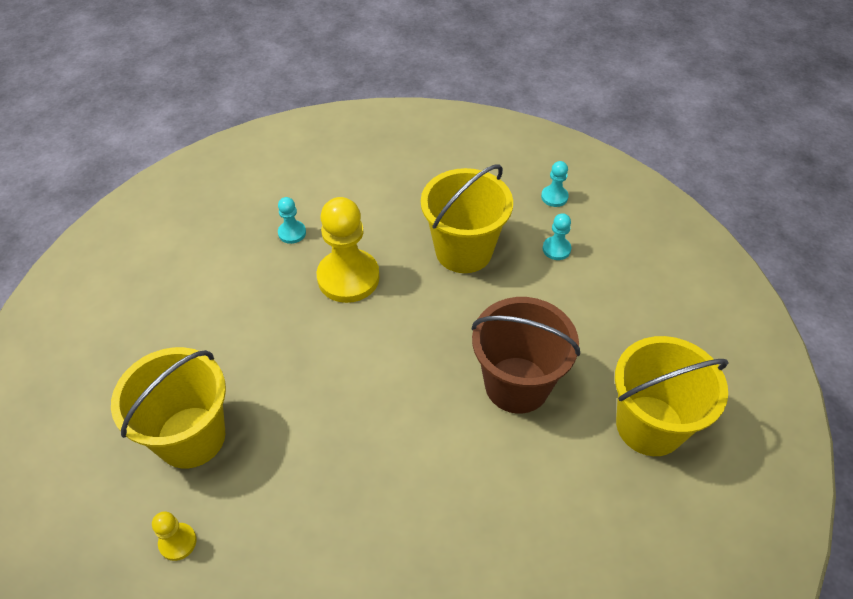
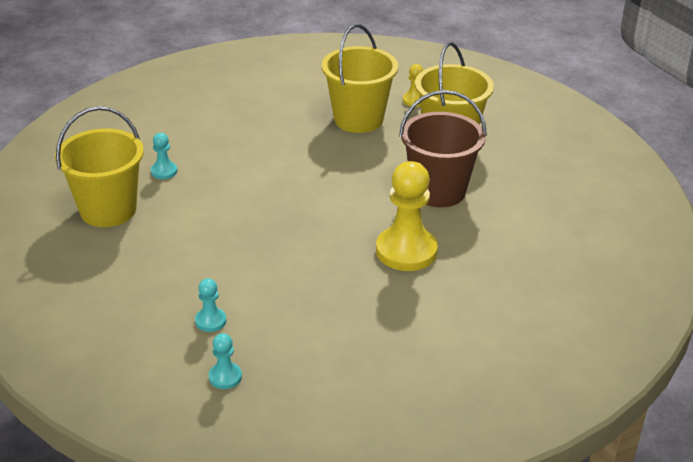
camera: 160 degrees right, 15 degrees down
turquoise pawn [278,197,306,244] -> turquoise pawn moved to [151,133,177,179]
yellow bucket [421,164,513,273] -> yellow bucket moved to [322,24,398,133]
brown bucket [472,297,580,414] -> brown bucket moved to [399,90,487,207]

